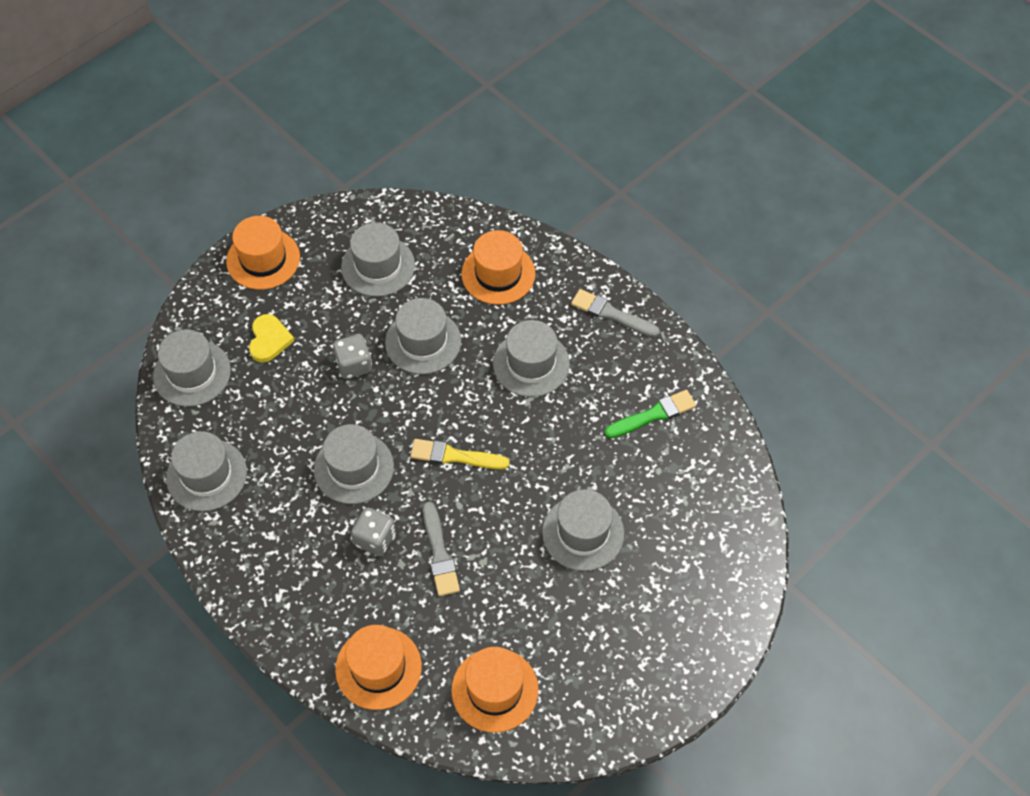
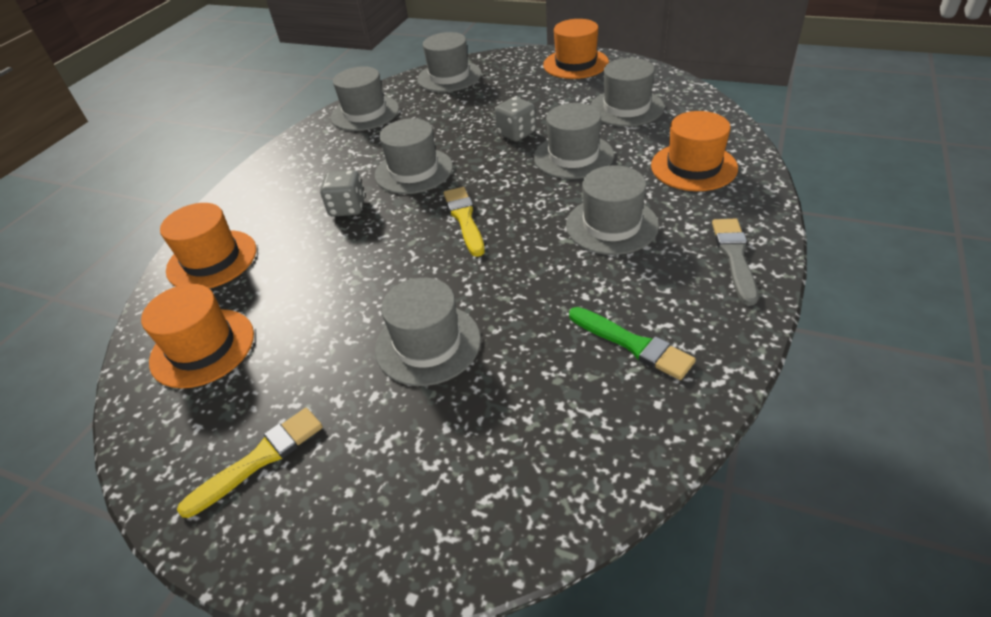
camera: 70 degrees right, 15 degrees down
yellow heart [249,314,294,362] -> none
grey brush [423,501,460,596] -> none
none -> yellow brush [177,408,323,518]

